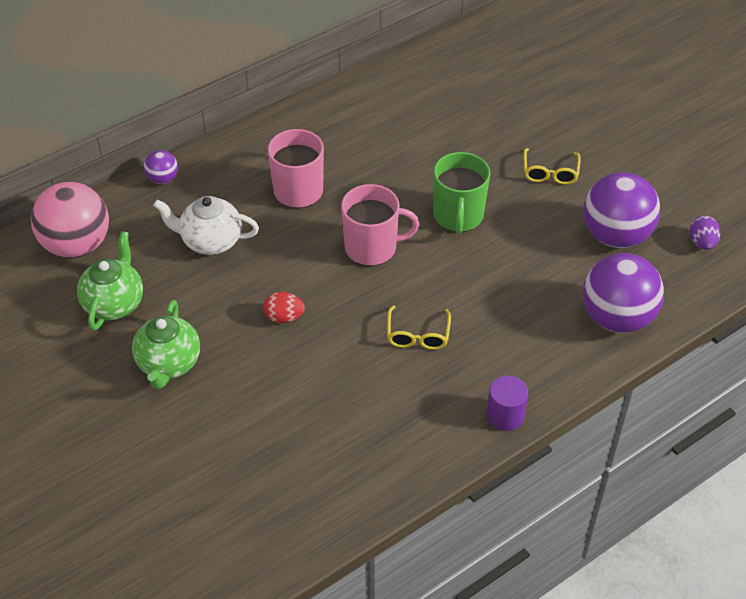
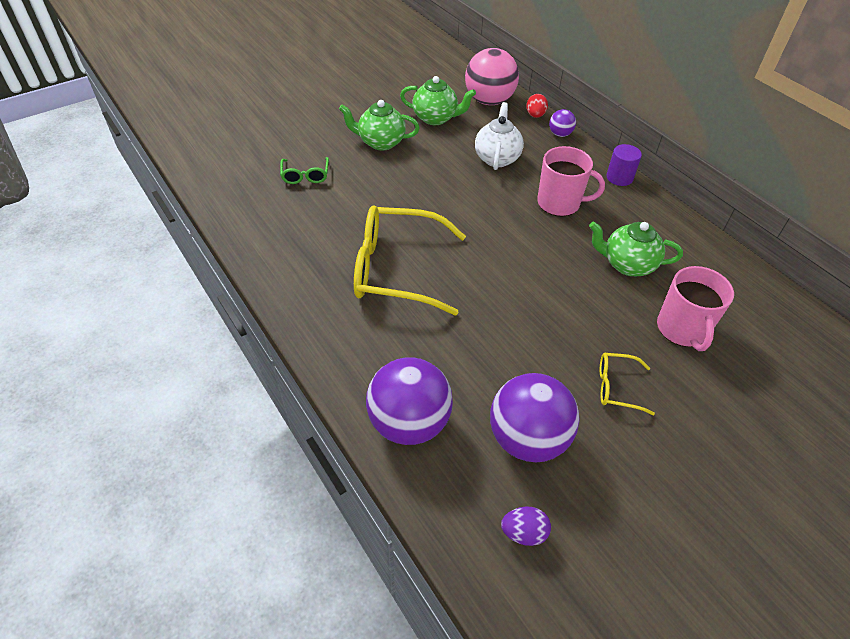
camera: 90 degrees right, 0 degrees up
red egg [263,292,305,323] -> red egg moved to [526,94,548,118]
pink mug [341,184,420,266] -> pink mug moved to [657,266,734,351]
yellow glasses [387,305,451,350] -> yellow glasses [354,206,466,316], size x2.19
green mug [433,152,490,234] -> none
purple cylinder [487,375,528,431] -> purple cylinder moved to [606,144,642,186]
none -> green glasses [280,157,329,184]
none -> green teapot [589,221,683,276]

